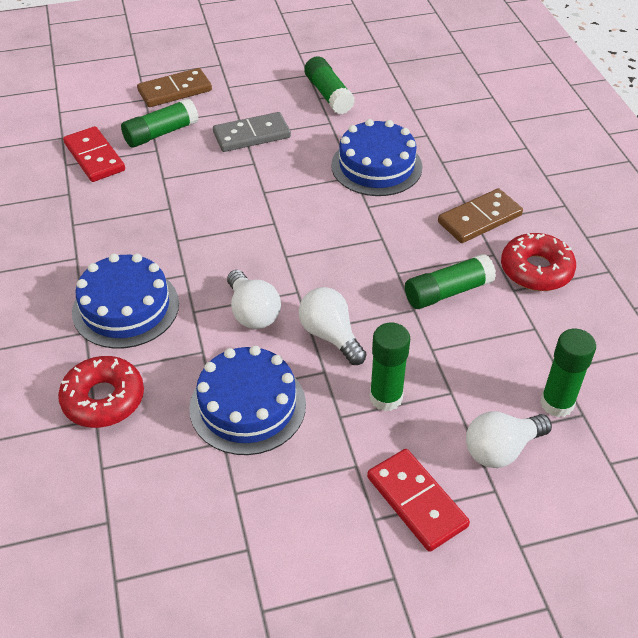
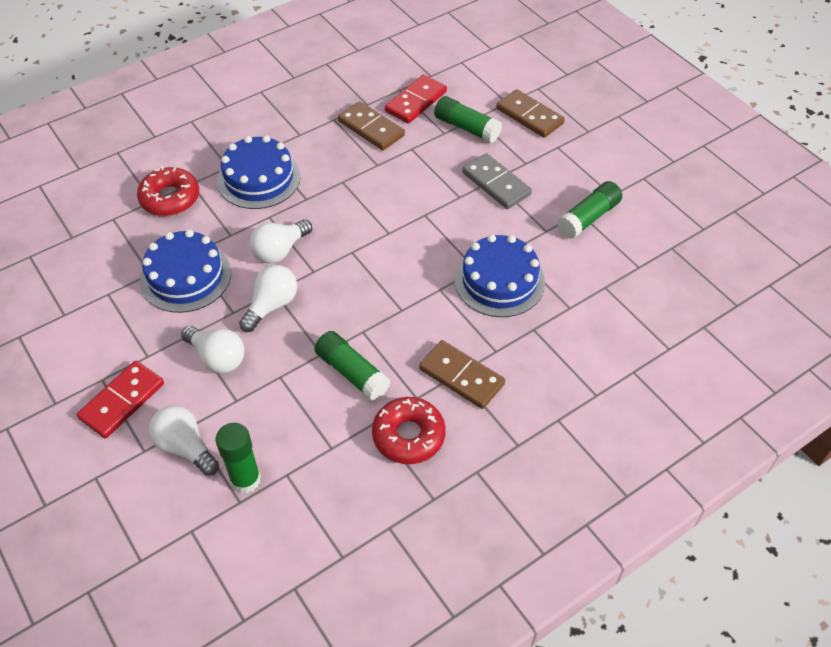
camera: 70 degrees right, 5 degrees up
green glue stick [370,323,410,411] -> white light bulb [181,326,245,373]
none -> brown domino [338,101,405,150]

